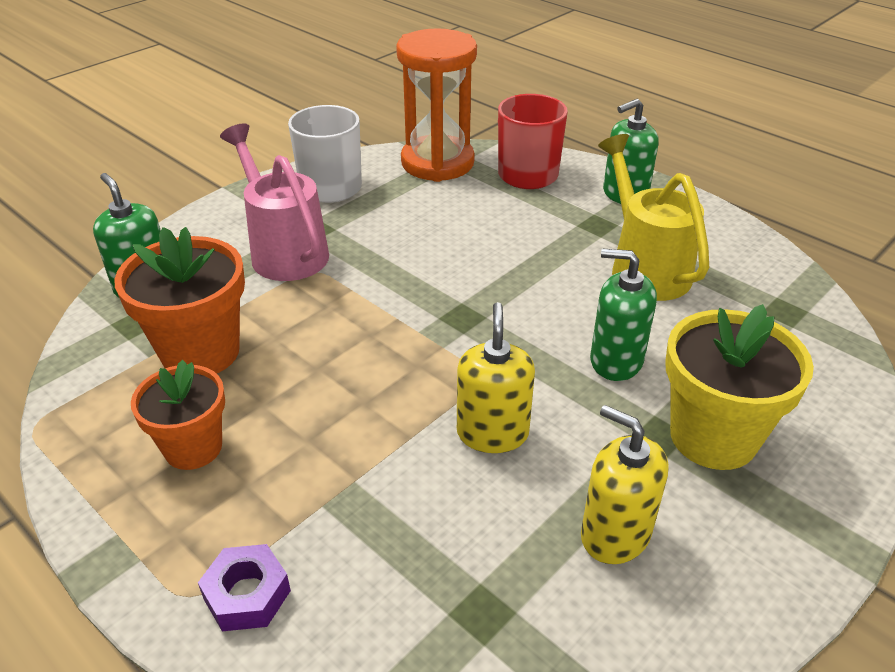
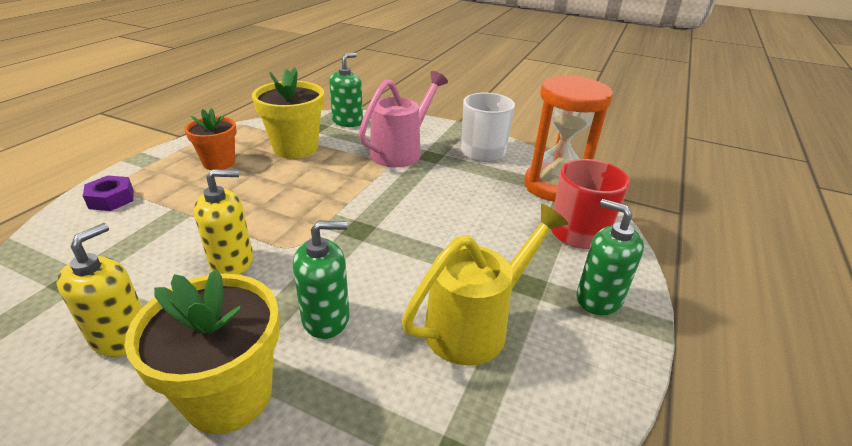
camera: 70 degrees right, 5 degrees down
orange flower pot [114,227,245,374] -> yellow flower pot [252,67,324,159]
green soap dispenser [590,248,657,381] -> green soap dispenser turned 75 degrees clockwise [293,221,349,339]

